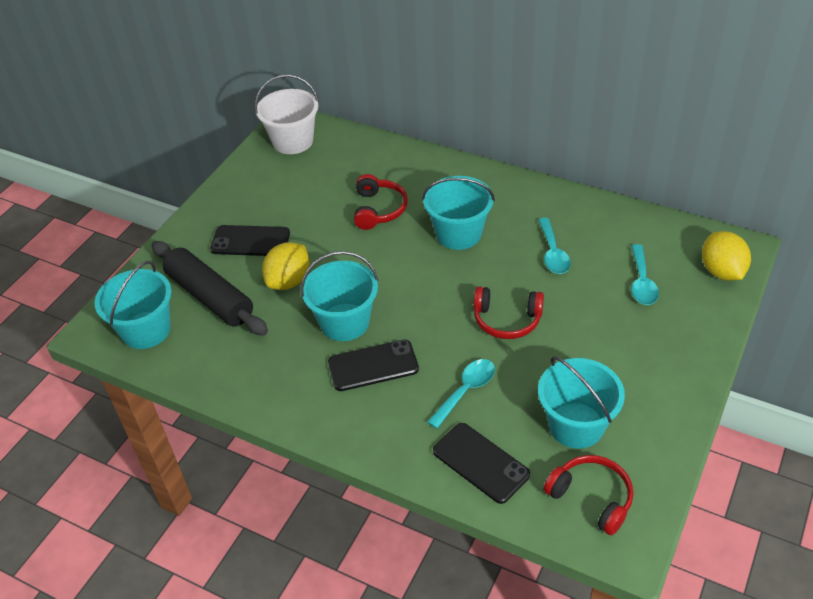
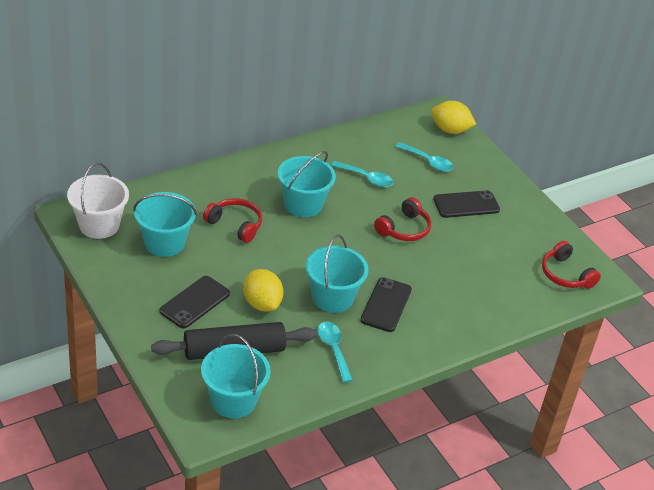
camera: 65 degrees left, 5 degrees down
turquoise spoon [427,359,495,429] -> turquoise spoon moved to [317,322,353,383]
black phone [433,423,530,504] -> black phone moved to [433,190,500,218]
turquoise bucket [538,357,625,449] -> turquoise bucket moved to [133,192,197,257]
red headphones [544,455,633,535] -> red headphones turned 105 degrees counterclockwise [542,241,601,289]

